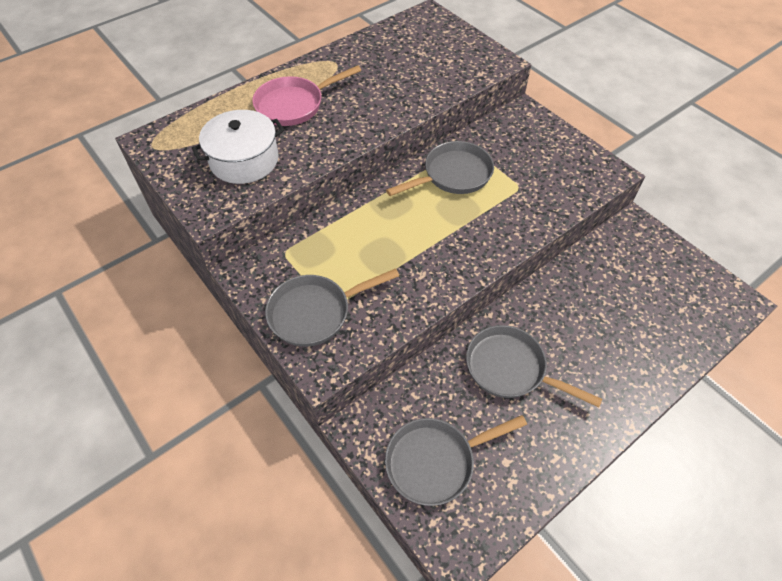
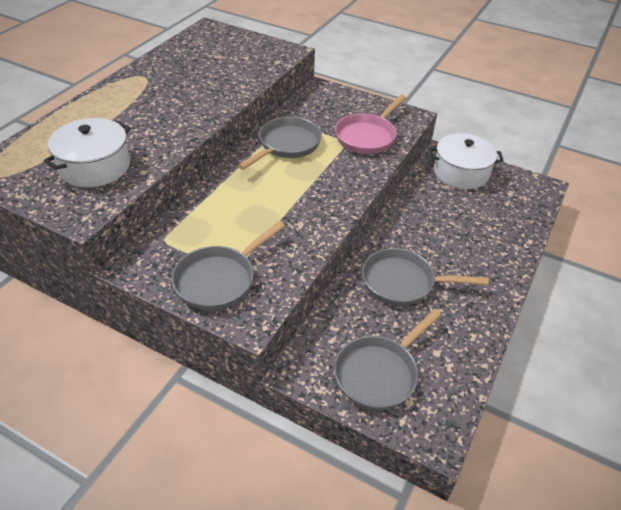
camera: 25 degrees left, 10 degrees down
pink pan [252,65,361,126] -> pink pan moved to [335,95,406,154]
none -> white pot [429,133,504,189]

